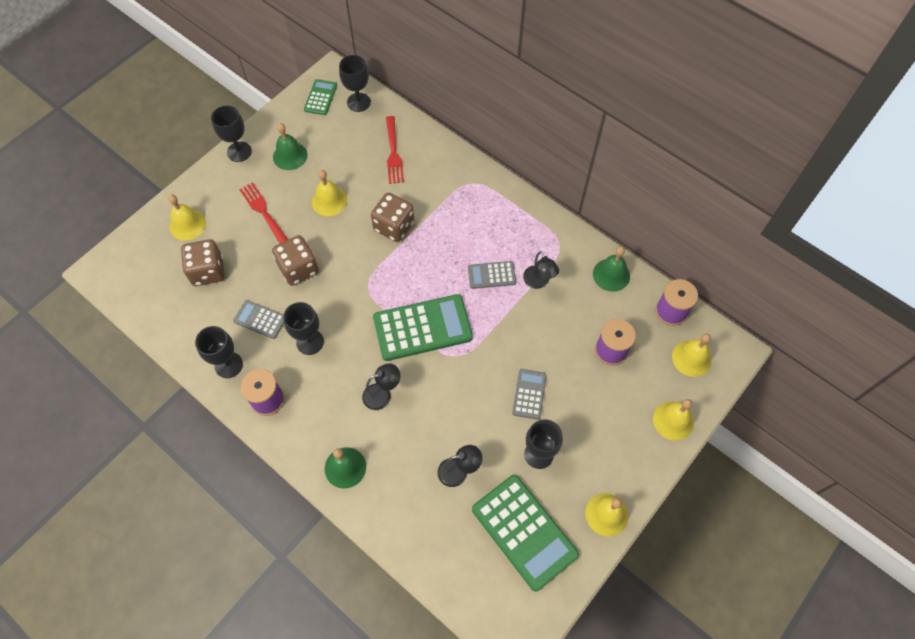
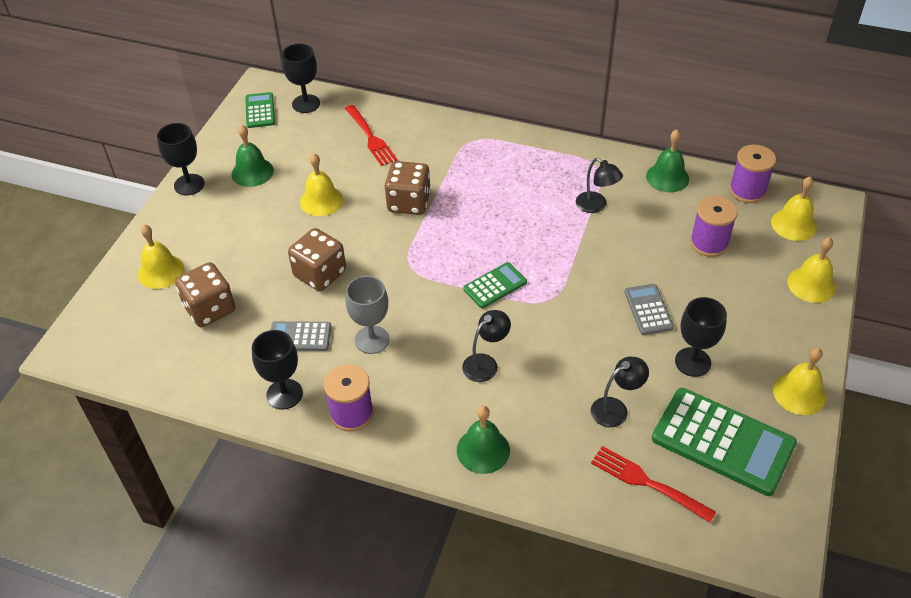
camera: 20 degrees left, 15 degrees down
red fork [239,182,288,243] -> red fork moved to [591,446,716,523]
black goblet [283,302,324,355] -> grey goblet [345,276,389,354]
green calculator [373,294,473,361] -> green calculator [463,262,527,308], size x0.52
grey calculator [468,261,516,289] -> none

